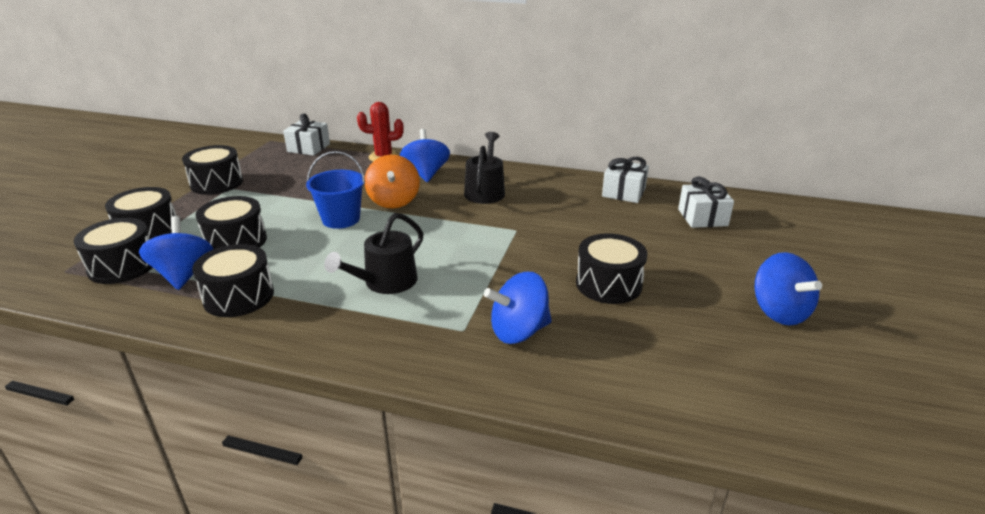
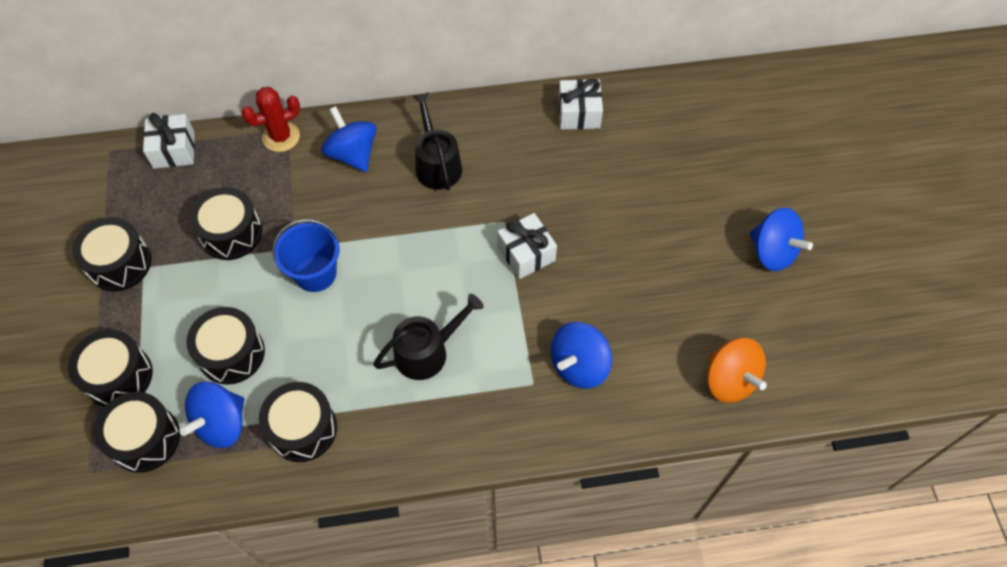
camera: 25 degrees left, 30 degrees up
blue spinning top [139,216,213,290] -> blue spinning top turned 105 degrees counterclockwise [179,382,244,448]
black watering can [324,213,423,294] -> black watering can turned 135 degrees counterclockwise [373,294,484,380]
orange spinning top [365,155,420,208] -> orange spinning top moved to [707,338,767,403]
black drum [576,233,647,304] -> black drum moved to [189,187,262,260]
white gift [678,176,734,228] -> white gift moved to [497,213,557,279]

